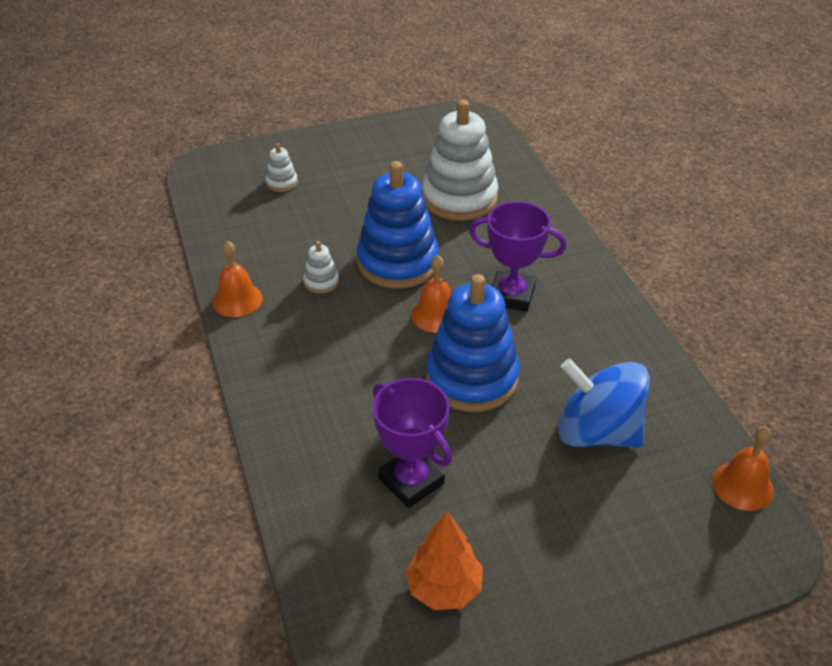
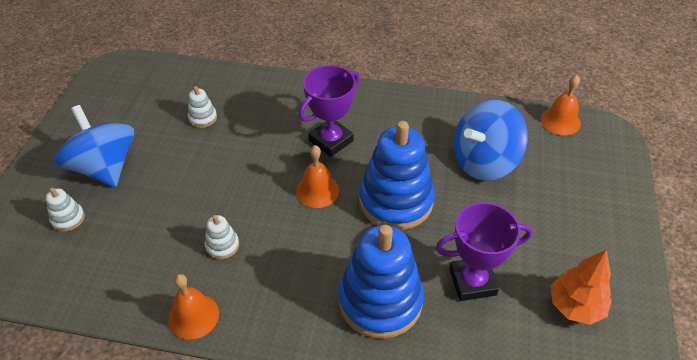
camera: 60 degrees left, 5 degrees up
blue stacking toy [357,161,439,289] -> blue stacking toy moved to [338,225,424,339]
white stacking toy [422,100,498,221] -> white stacking toy [188,86,217,128], size x0.43
none -> blue spinning top [54,105,134,187]

